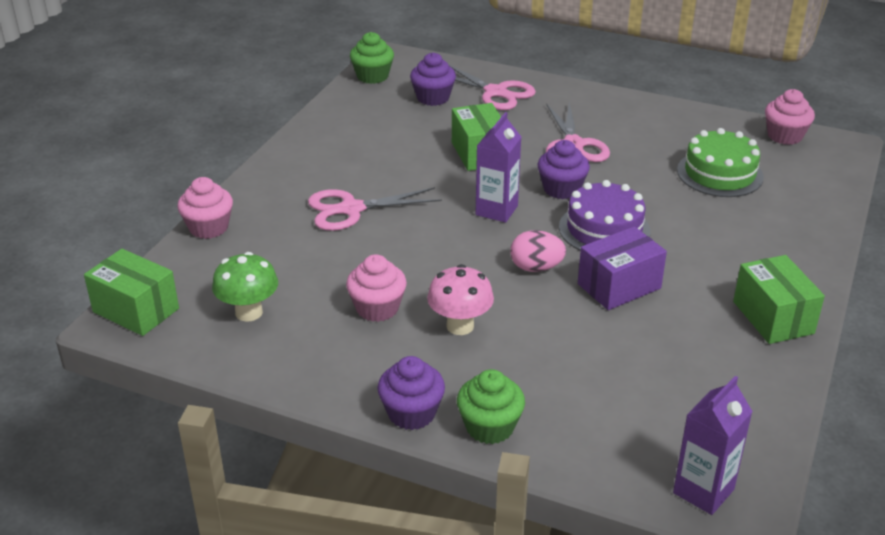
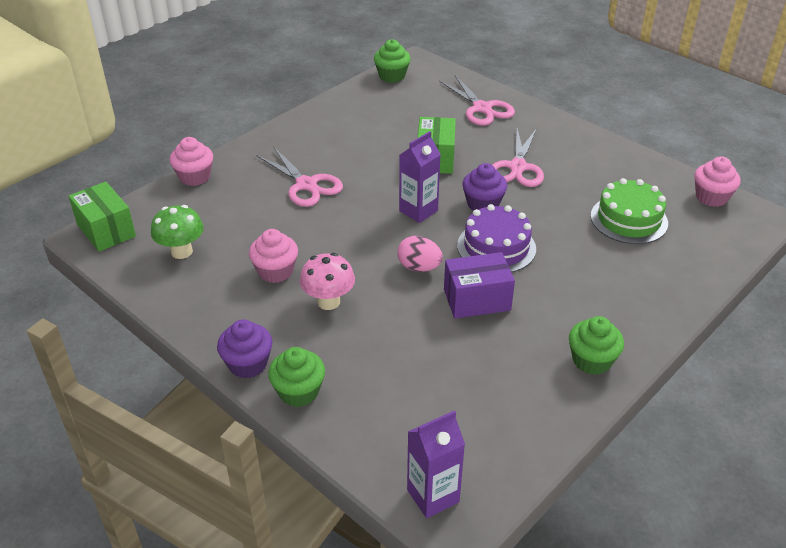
camera: 20 degrees right, 5 degrees up
pink scissors [308,187,442,231] -> pink scissors turned 135 degrees counterclockwise [257,147,343,207]
purple cupcake [410,53,456,106] -> none
green box [733,255,825,344] -> green cupcake [569,316,624,375]

